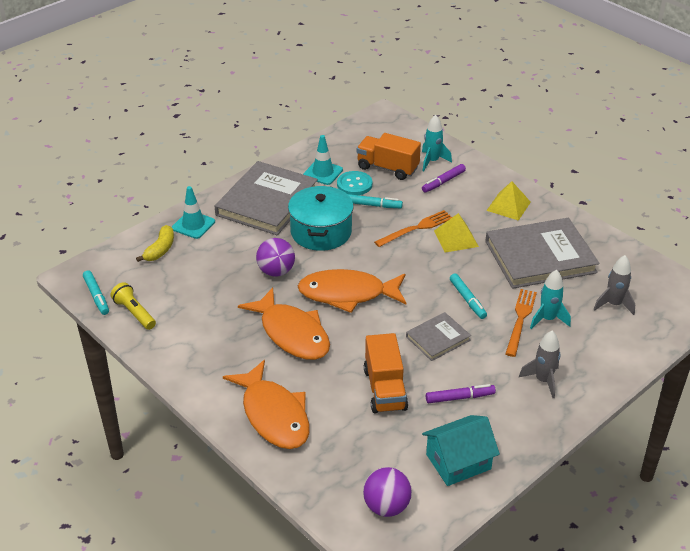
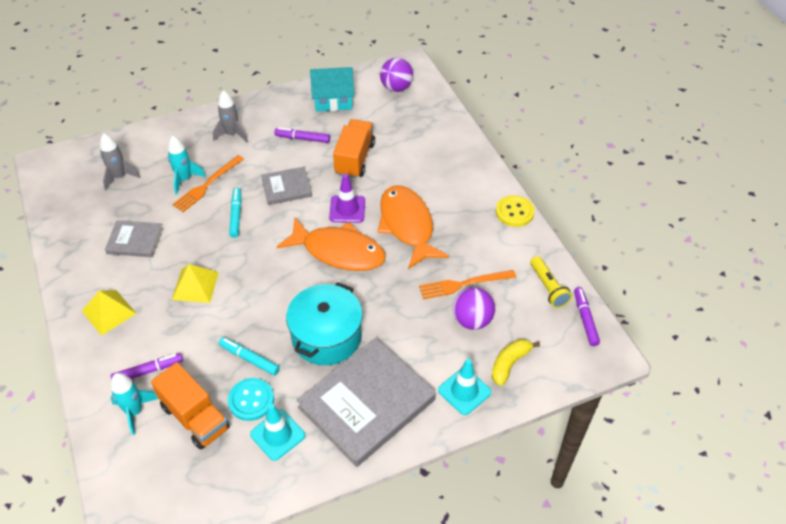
camera: 160 degrees left, 10 degrees up
turquoise marker [83,270,109,315] -> purple marker [574,287,600,346]
orange fish [223,360,310,449] -> none
purple ball [256,238,295,277] -> purple ball moved to [453,287,495,330]
orange fork [374,210,452,247] -> orange fork moved to [419,270,516,299]
grey book [485,218,600,289] -> grey book [105,220,163,257], size x0.51
none -> purple traffic cone [329,174,365,223]
none -> yellow button [496,195,535,227]

